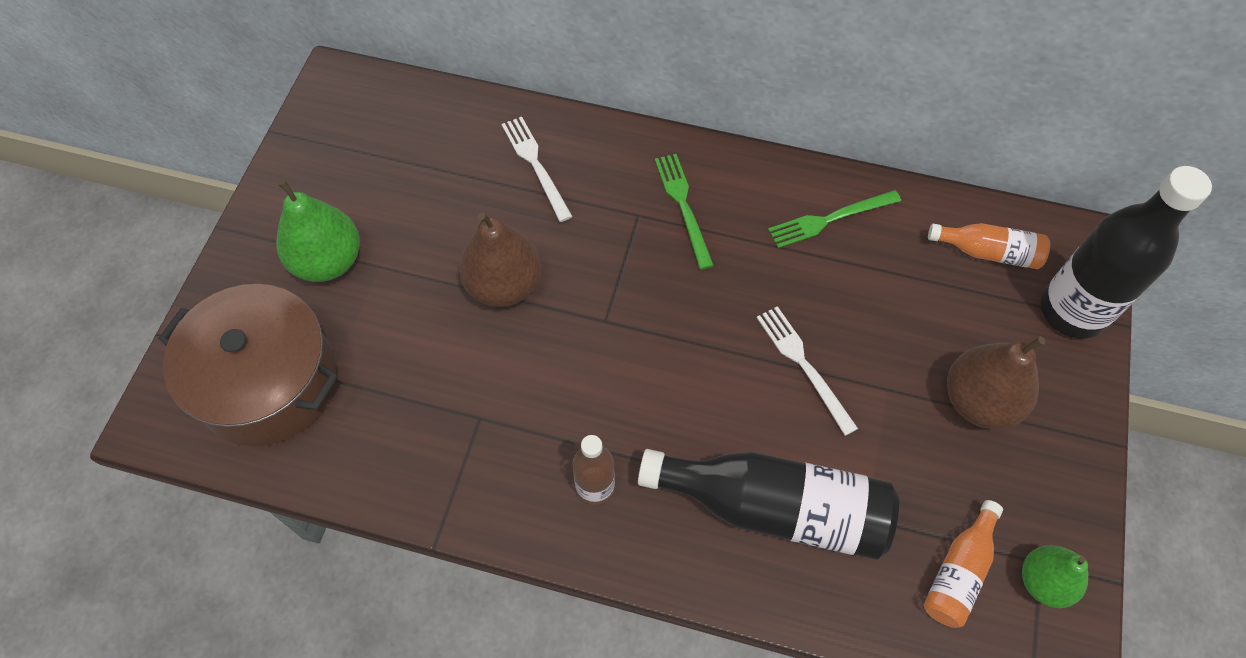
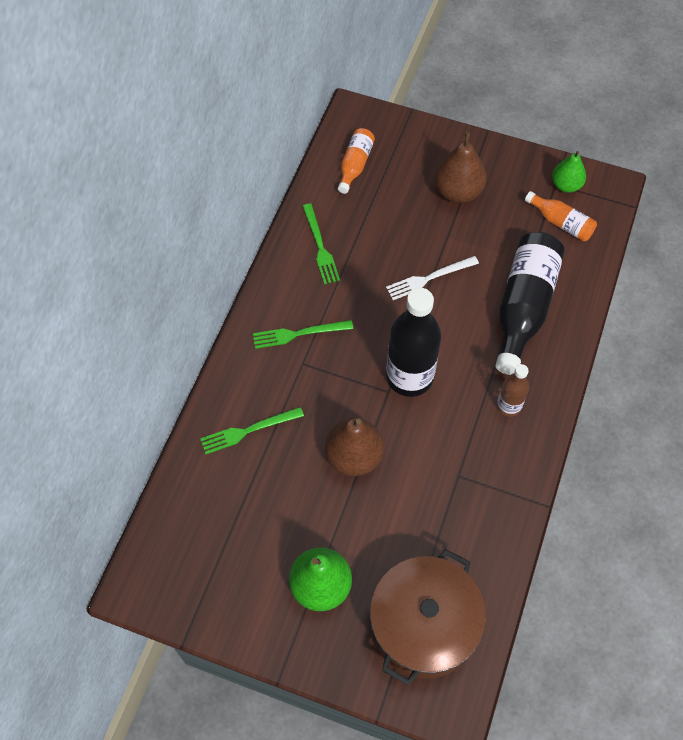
camera: 85 degrees left, 0 degrees up
white fork [502,117,573,222] -> green fork [200,407,304,454]
black bottle [1041,166,1212,339] -> black bottle moved to [386,288,441,397]

